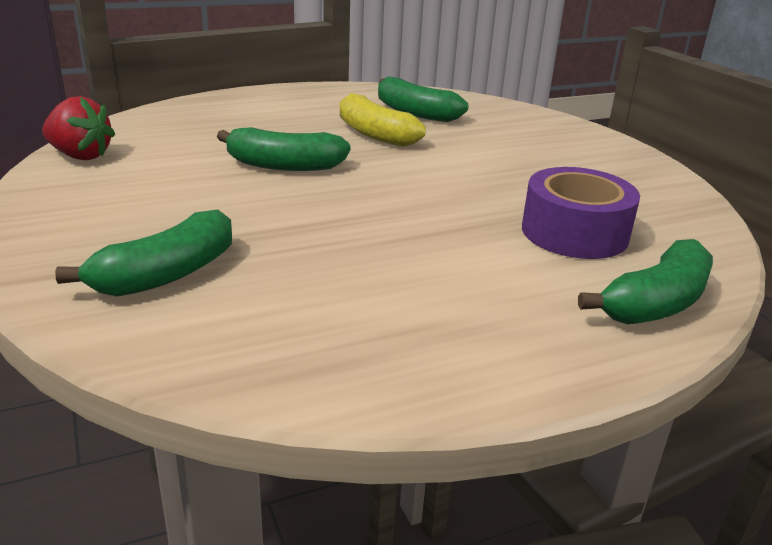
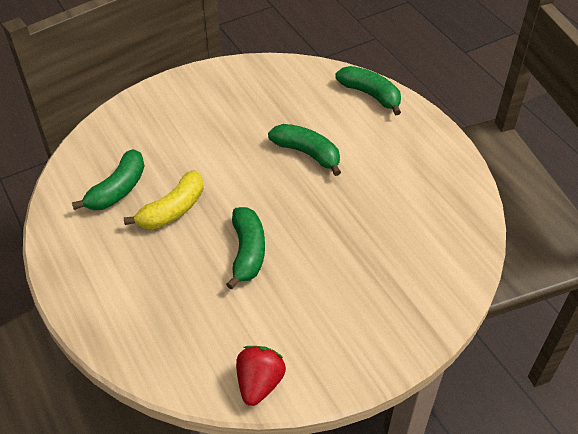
camera: 95 degrees left, 20 degrees up
green banana [55,209,232,297] -> green banana moved to [268,124,341,176]
purple tape [522,167,640,259] -> none

